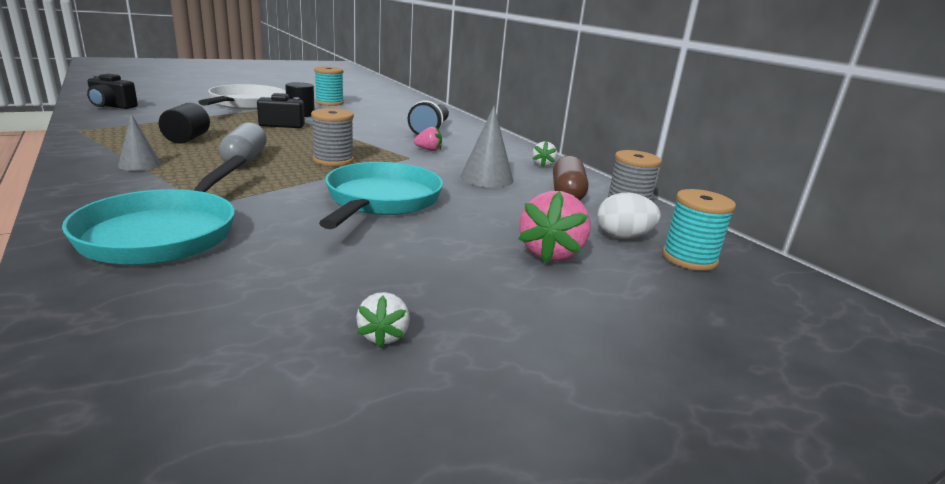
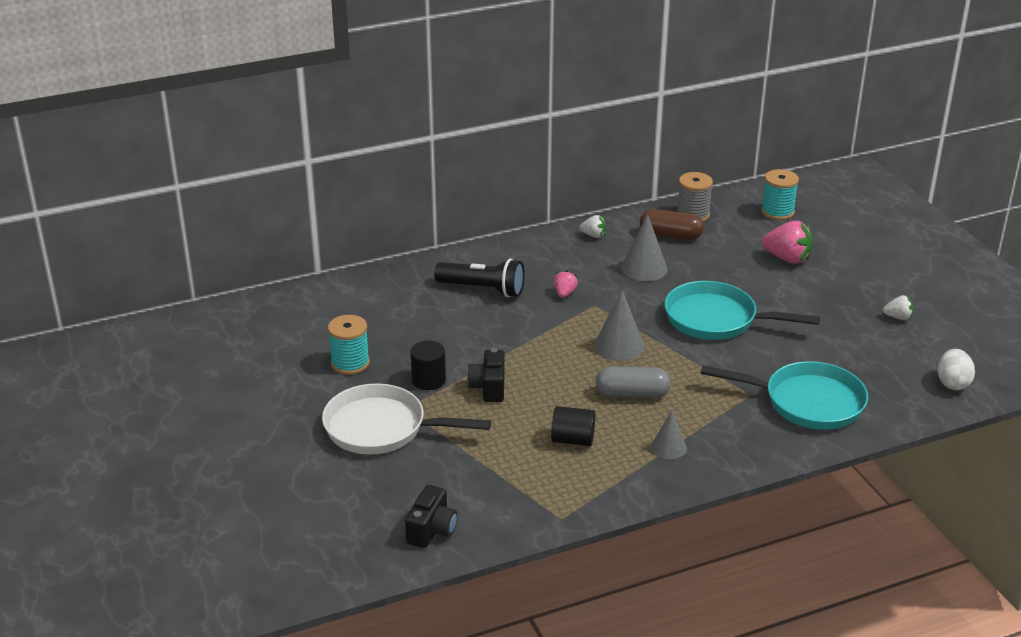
camera: 80 degrees left, 10 degrees up
grey spool [311,108,354,166] -> grey cone [594,290,644,361]
white egg [597,193,661,239] -> white egg moved to [938,349,975,390]

